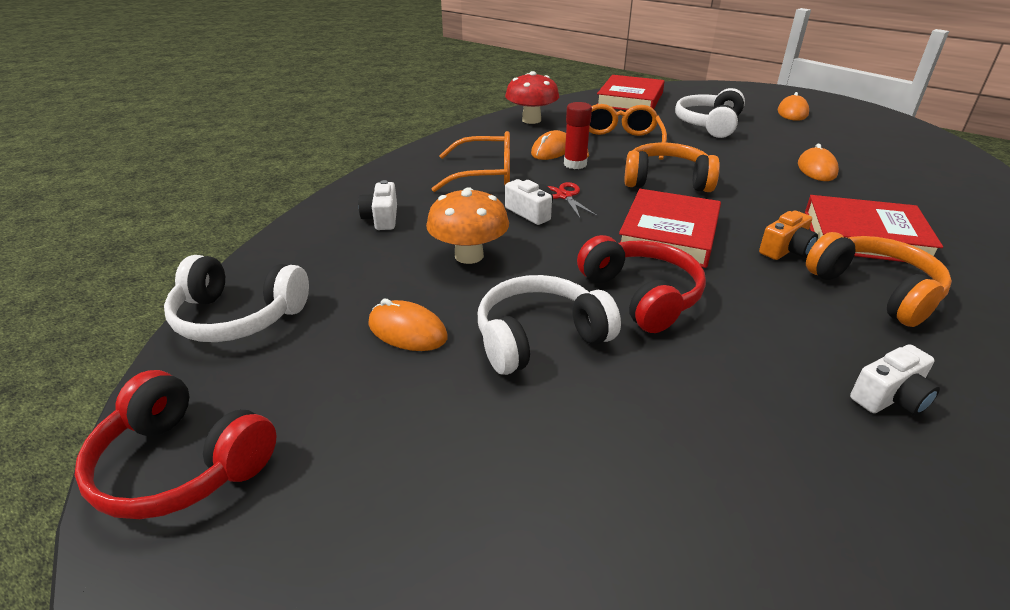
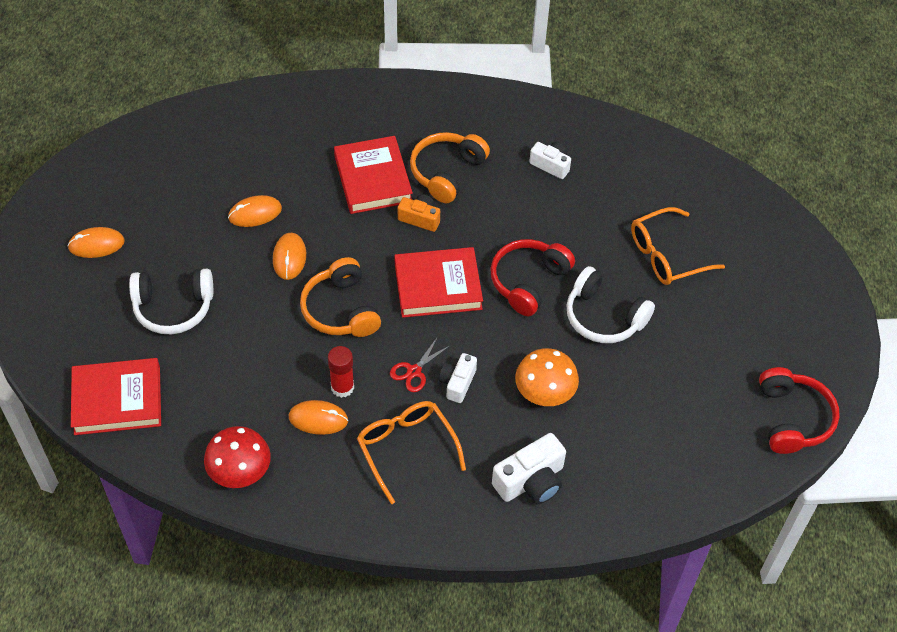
camera: 120 degrees left, 20 degrees up
white headphones [164,255,309,342] -> none
white camera [358,180,397,230] -> white camera [492,433,566,504], size x1.57
orange mouse [368,298,448,351] -> orange mouse moved to [273,233,306,280]
orange glasses [587,104,667,160] -> orange glasses moved to [631,207,725,285]

